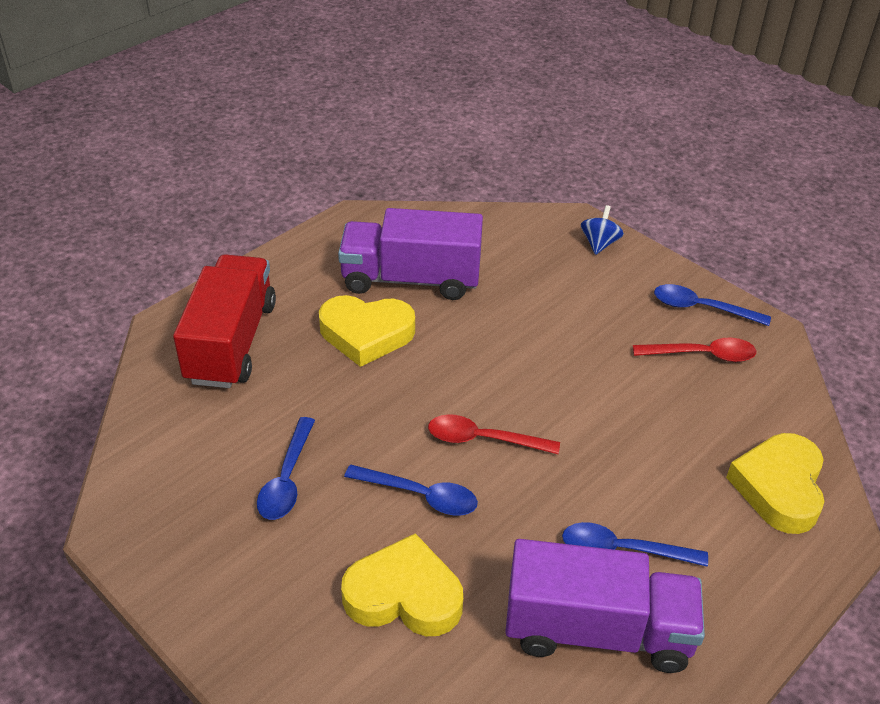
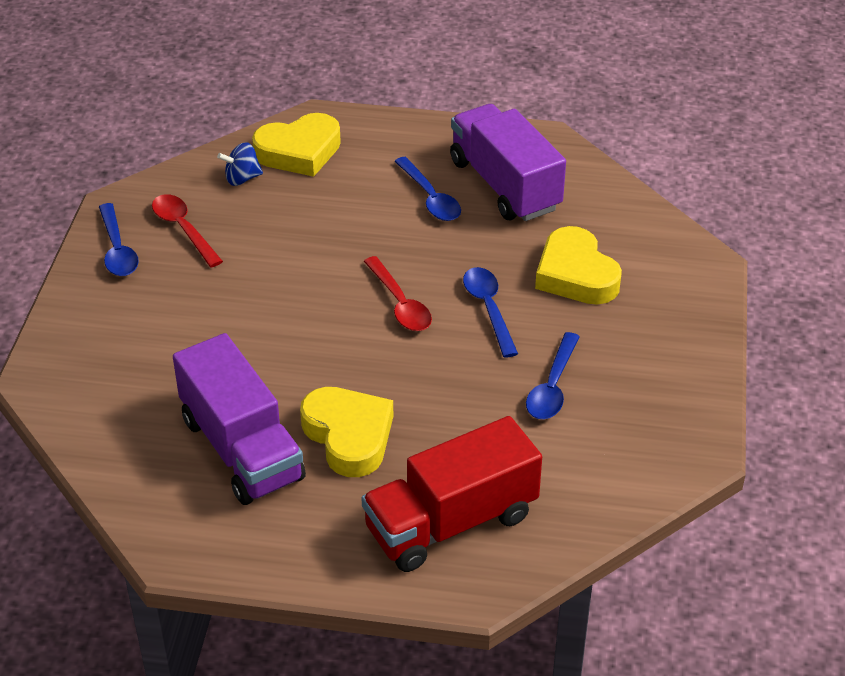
camera: 125 degrees left, 0 degrees up
blue spoon [257,417,315,520] -> blue spoon turned 135 degrees clockwise [526,332,580,419]
blue spinning top [581,205,624,255] -> blue spinning top moved to [217,142,263,186]

